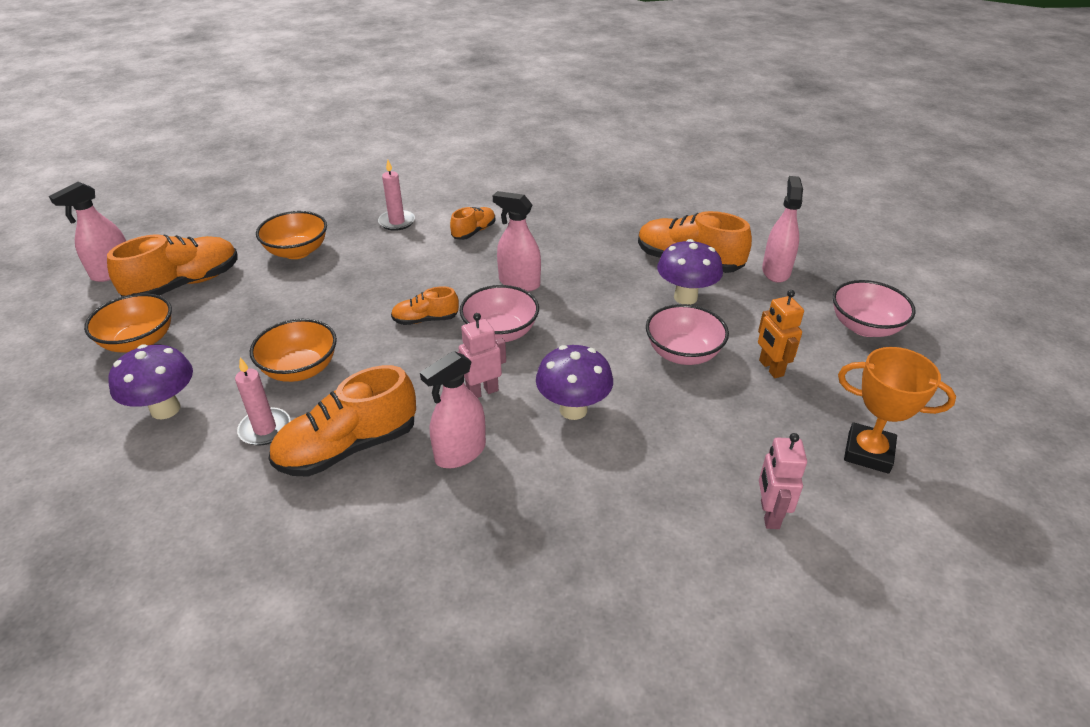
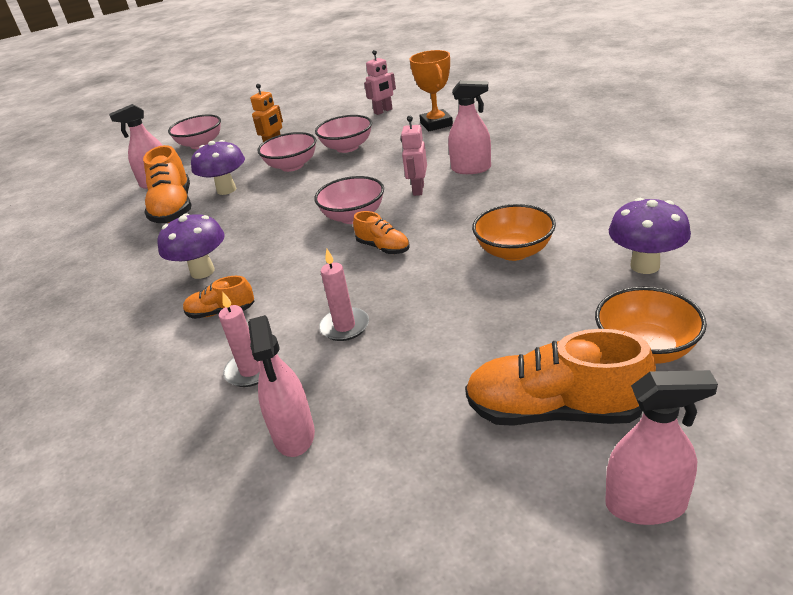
camera: 125 degrees left, 5 degrees down
pink candle [235,358,290,446] -> pink candle moved to [319,249,369,341]
orange bowl [256,211,327,259] -> none
orange shoe [268,365,416,477] -> none
pink robot [458,313,506,398] -> pink robot turned 75 degrees clockwise [401,116,427,196]
pink spray bottle [493,191,541,291] -> pink spray bottle moved to [248,315,315,457]
purple mushroom [536,345,613,420] -> purple mushroom moved to [157,213,225,279]
orange trophy [838,347,956,474] -> orange trophy moved to [410,50,453,131]
none -> pink bowl [315,115,372,153]

